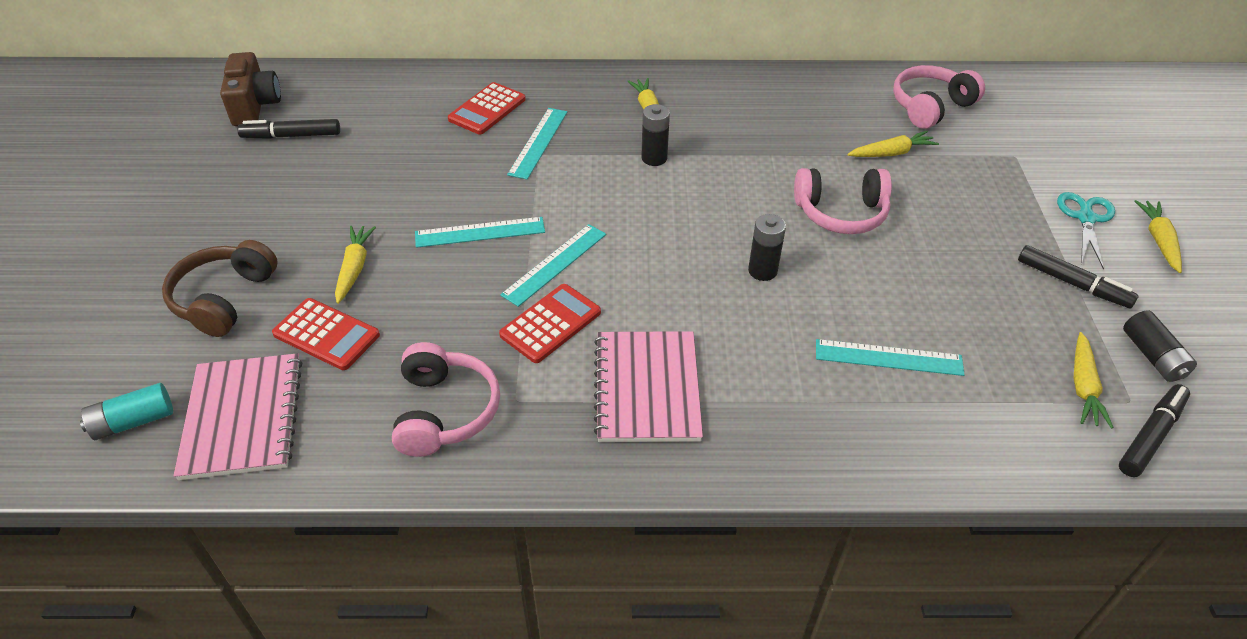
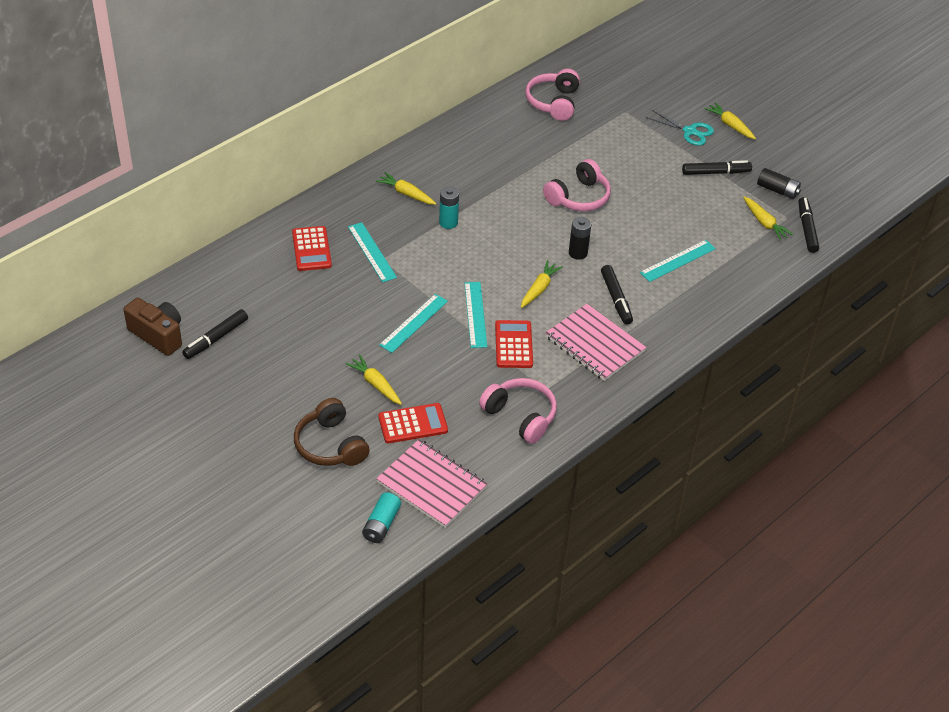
camera: 45 degrees left, 0 degrees up
black battery [641,104,670,166] -> turquoise battery [439,186,459,229]
yellow carrot [847,131,939,157] -> yellow carrot moved to [521,260,563,308]
turquoise scissors [1057,192,1115,269] -> turquoise scissors turned 150 degrees clockwise [646,110,714,146]
none -> black marker [601,265,633,325]

